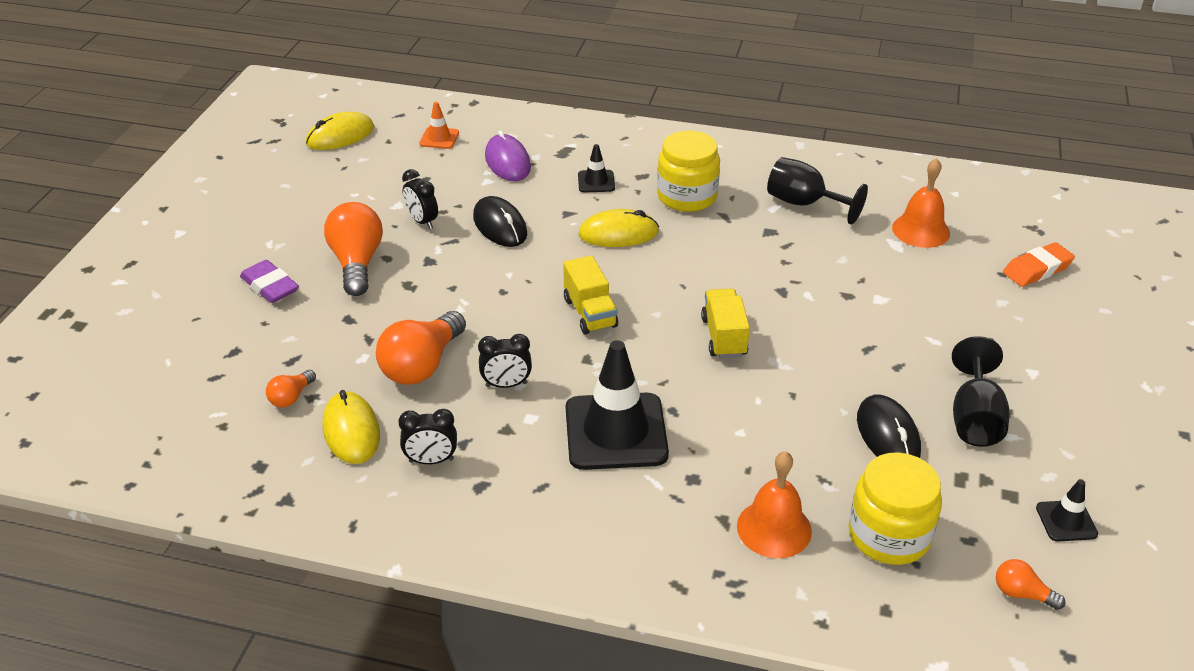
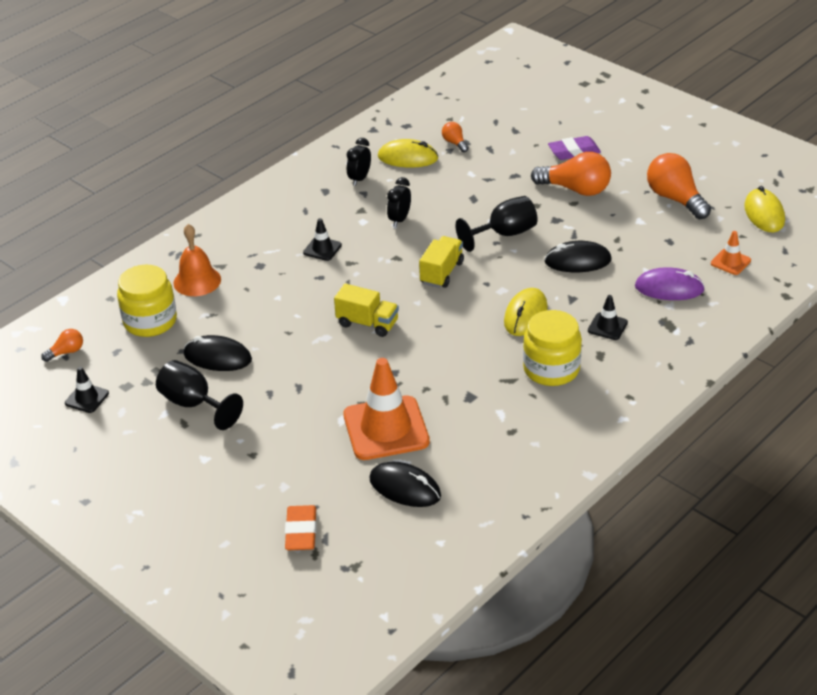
camera: 120 degrees right, 0 degrees up
orange light bulb [376,311,466,385] -> orange light bulb moved to [647,153,711,219]
black clock [402,169,438,229] -> none
yellow truck [563,256,618,334] -> yellow truck turned 105 degrees clockwise [419,236,464,288]
black traffic cone [566,340,669,470] -> black traffic cone [303,218,342,261], size x0.47
black goblet [767,157,868,225] -> black goblet moved to [456,196,537,252]
orange bell [892,158,950,248] -> black mouse [369,462,441,507]
none -> orange traffic cone [343,358,430,460]

